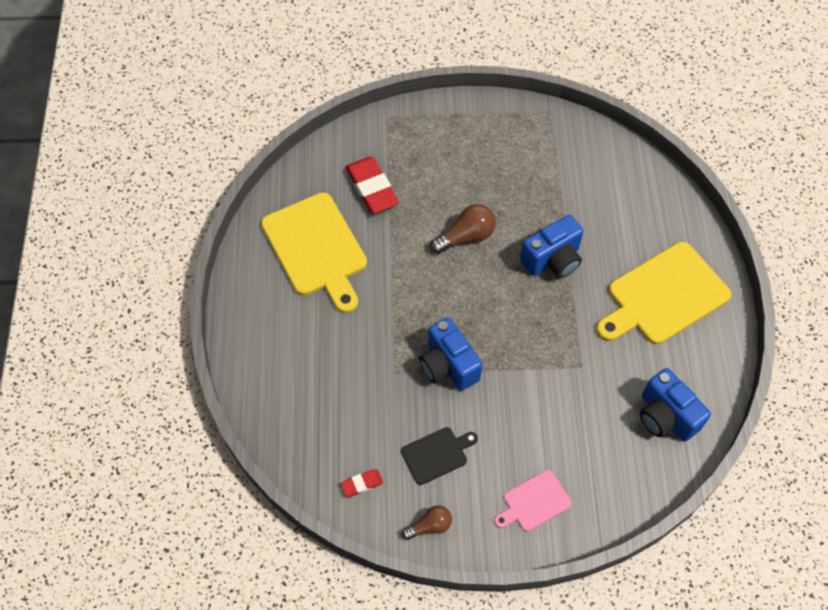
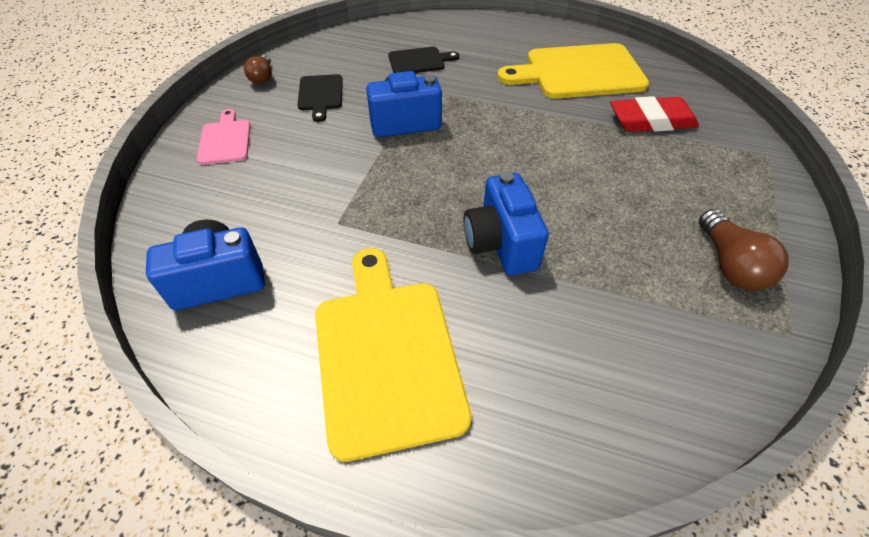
camera: 110 degrees right, 10 degrees down
red eraser [341,469,383,497] -> none
brown light bulb [430,204,496,254] -> brown light bulb moved to [699,209,789,290]
none -> black cutting board [388,47,459,73]

